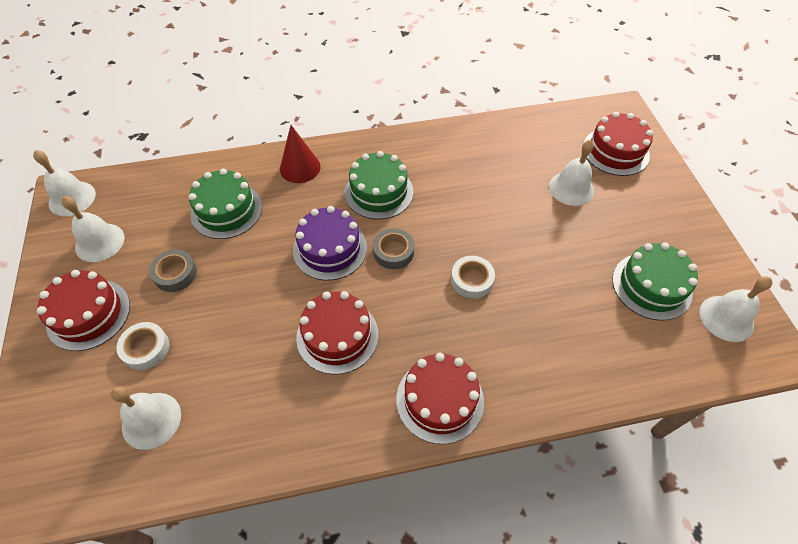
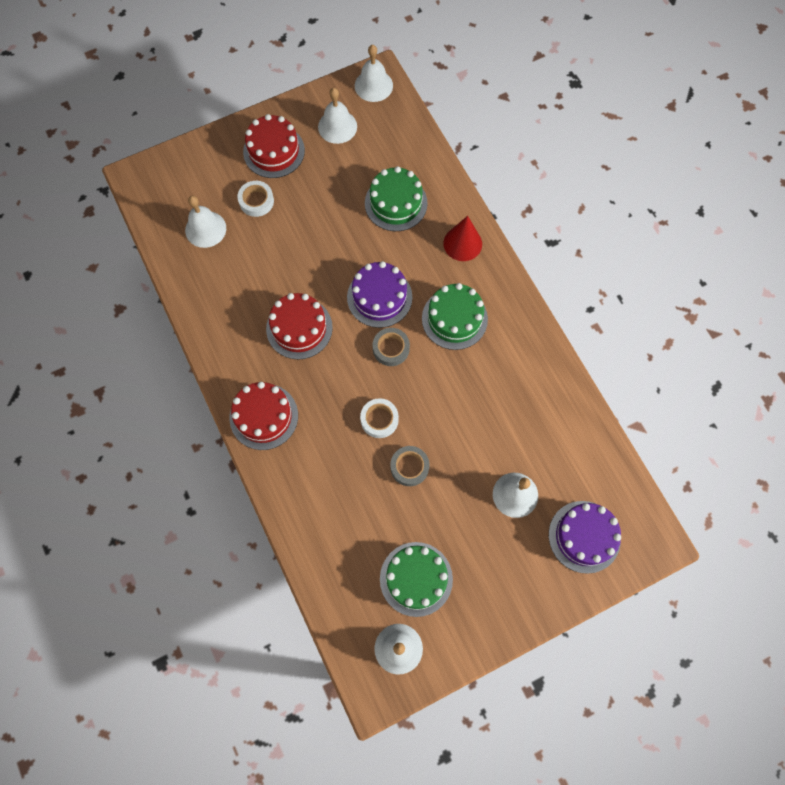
camera: 75 degrees right, 15 degrees up
grey tape [149,249,197,292] -> grey tape moved to [391,446,429,486]
red cake [584,112,653,176] -> purple cake [549,501,621,574]

